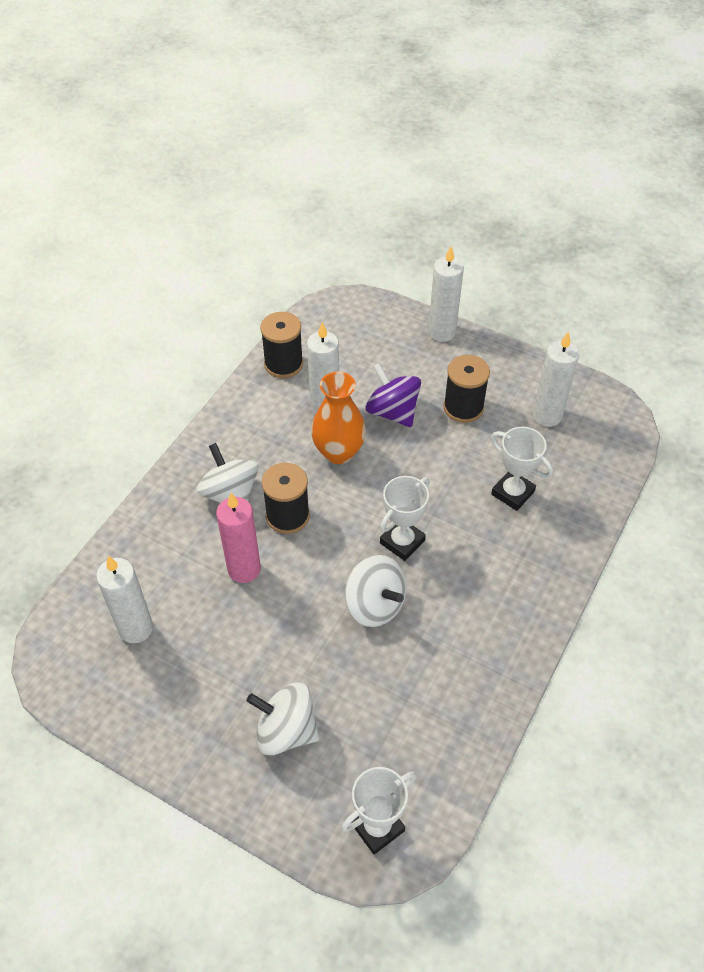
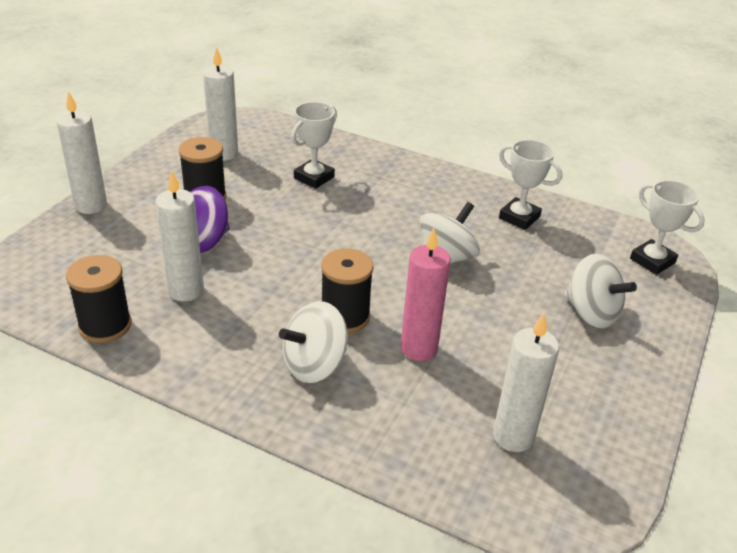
camera: 95 degrees left, 15 degrees down
white spinning top [246,683,319,755] -> white spinning top turned 60 degrees counterclockwise [564,254,637,328]
orange vase [311,372,366,464] -> none
white trophy [380,476,430,561] -> white trophy moved to [499,140,562,230]

